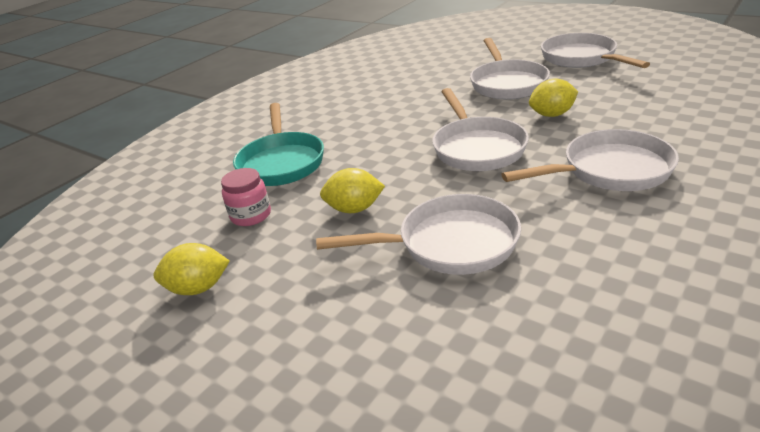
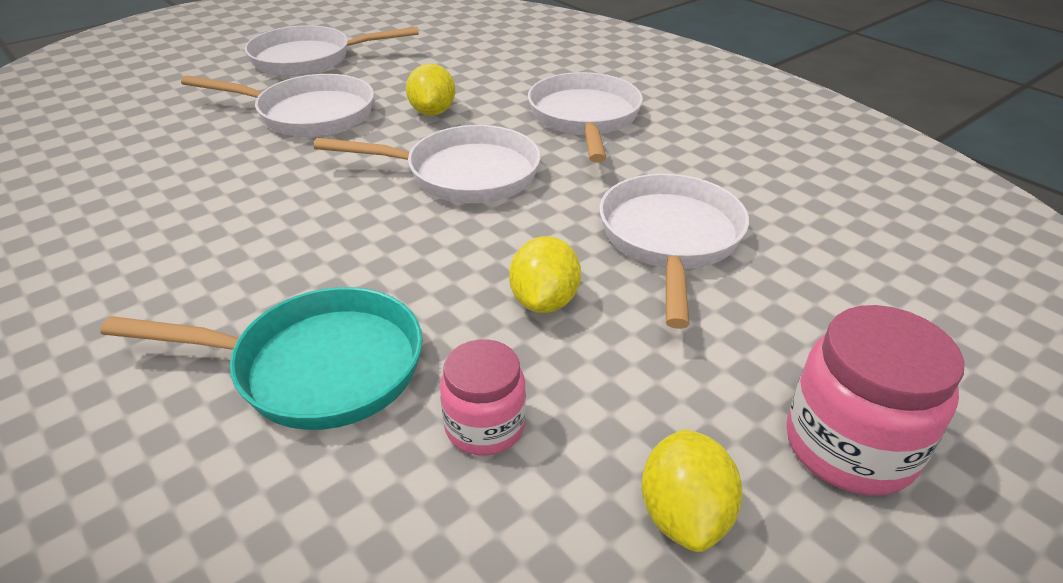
camera: 80 degrees left, 5 degrees up
none -> pink jar [786,305,964,496]

